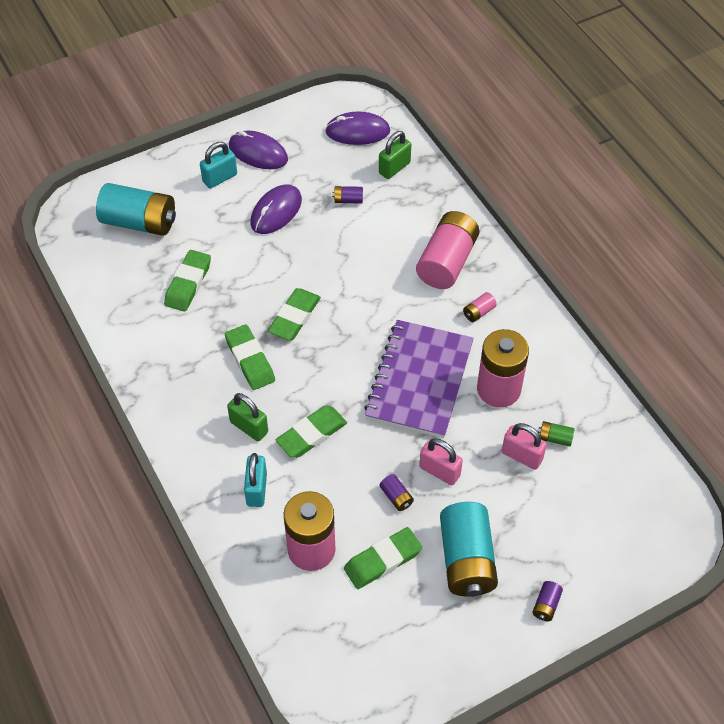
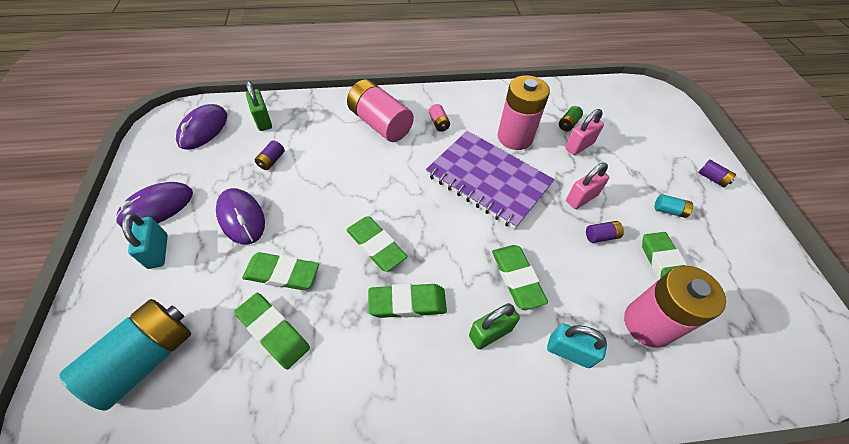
camera: 70 degrees left, 0 degrees up
turquoise battery [440,502,498,597] -> turquoise battery [654,194,693,218], size x0.42
none -> green eraser [242,252,319,290]

